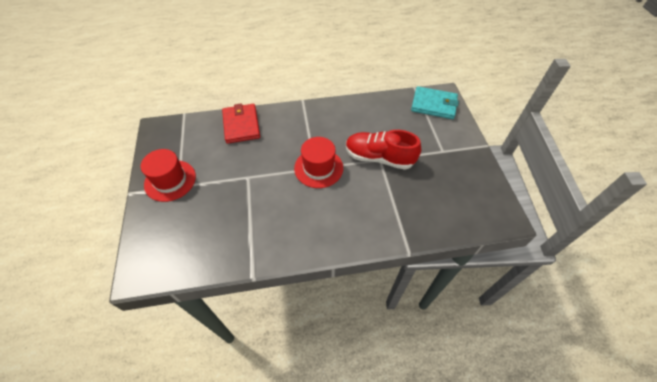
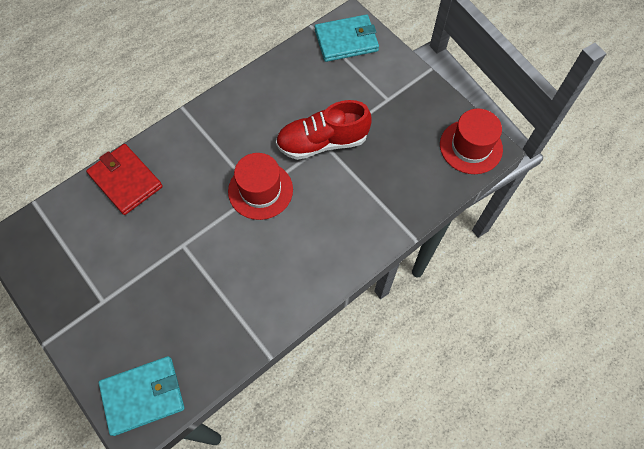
camera: 30 degrees left, 10 degrees up
red hat [141,149,196,202] -> red hat moved to [440,108,503,174]
none -> turquoise wallet [99,356,185,436]

